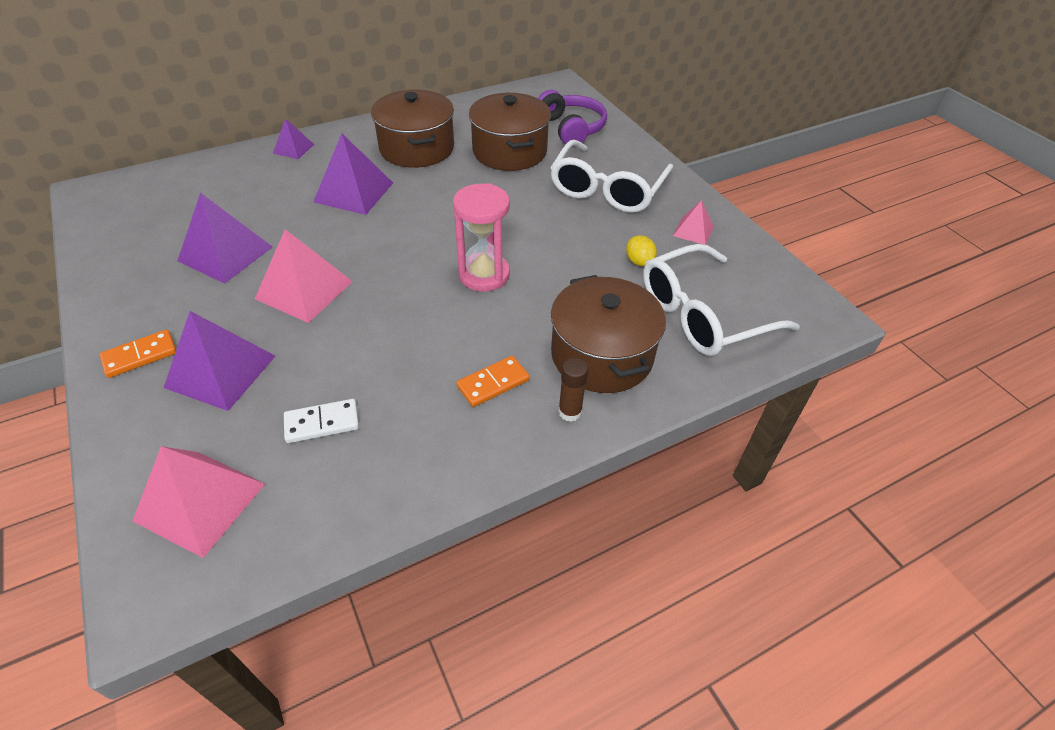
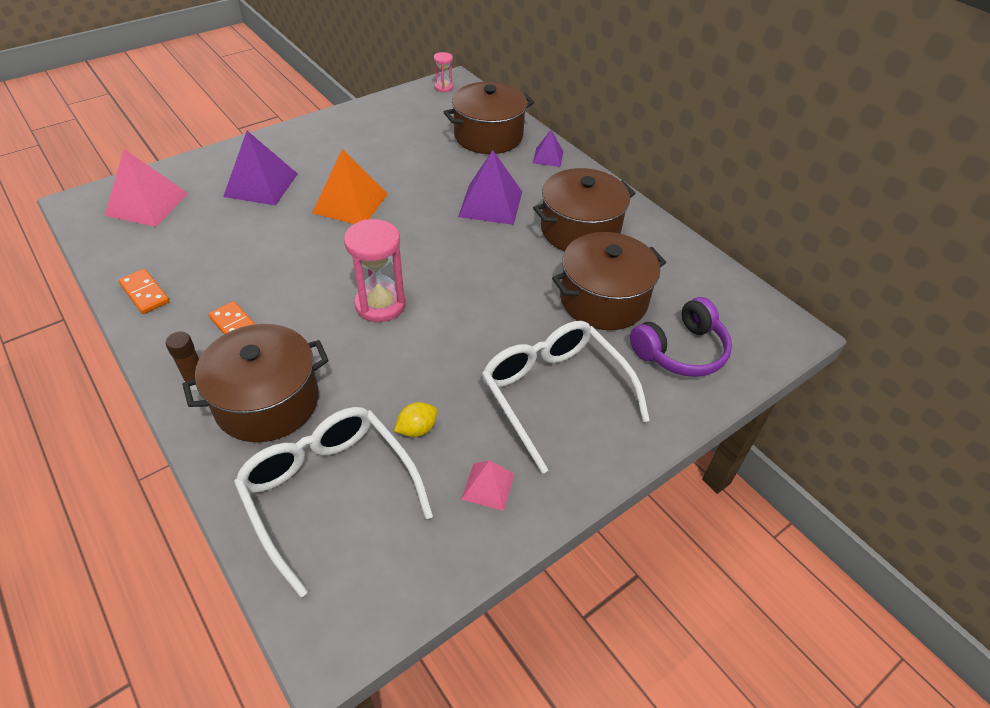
camera: 80 degrees right, 0 degrees up
orange domino [99,329,176,378] -> orange domino moved to [118,269,170,314]
purple pyramid [177,193,272,284] -> none
pink pyramid [255,229,353,323] -> orange pyramid [312,149,388,224]
white domino [284,399,359,443] -> none
white glasses [550,140,673,213] -> white glasses turned 45 degrees clockwise [482,321,650,474]
none -> pink hourglass [434,52,453,92]
none -> brown pot [444,82,534,154]

